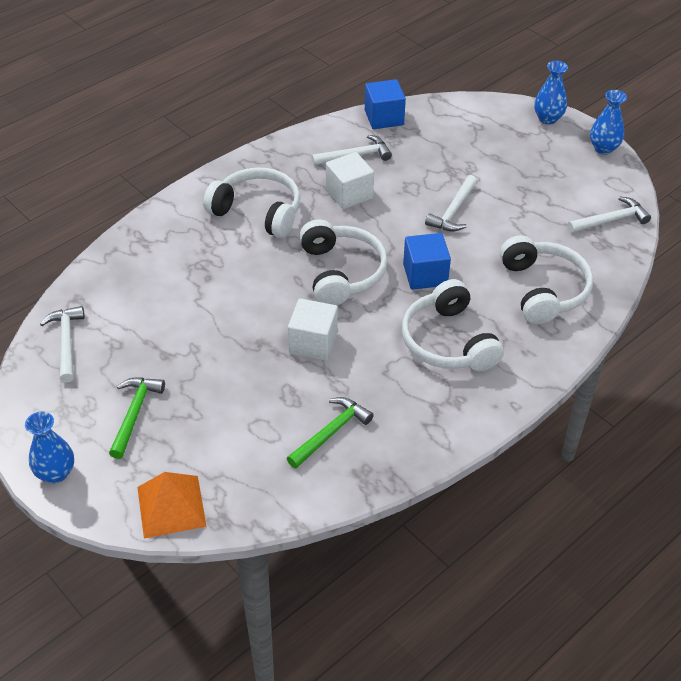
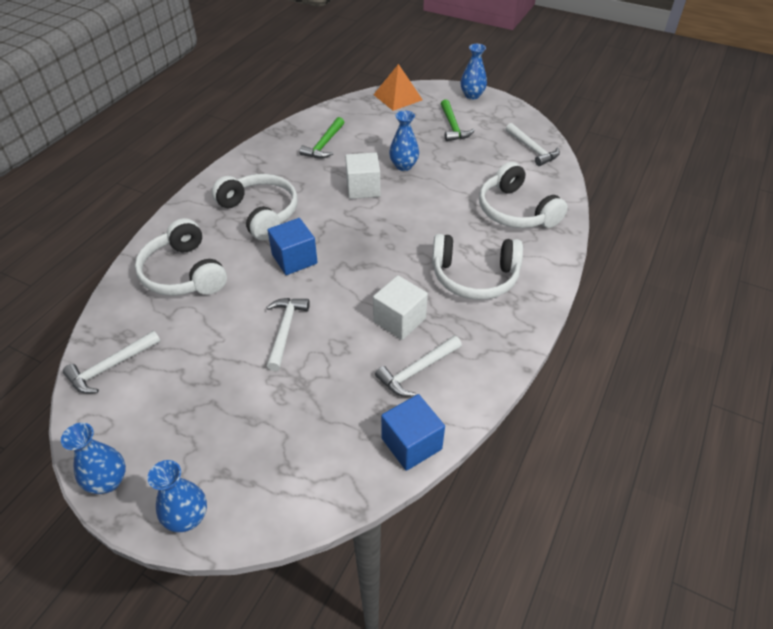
camera: 160 degrees right, 0 degrees up
white headphones [300,219,388,306] -> white headphones moved to [479,162,568,228]
none -> blue vase [389,111,419,171]

